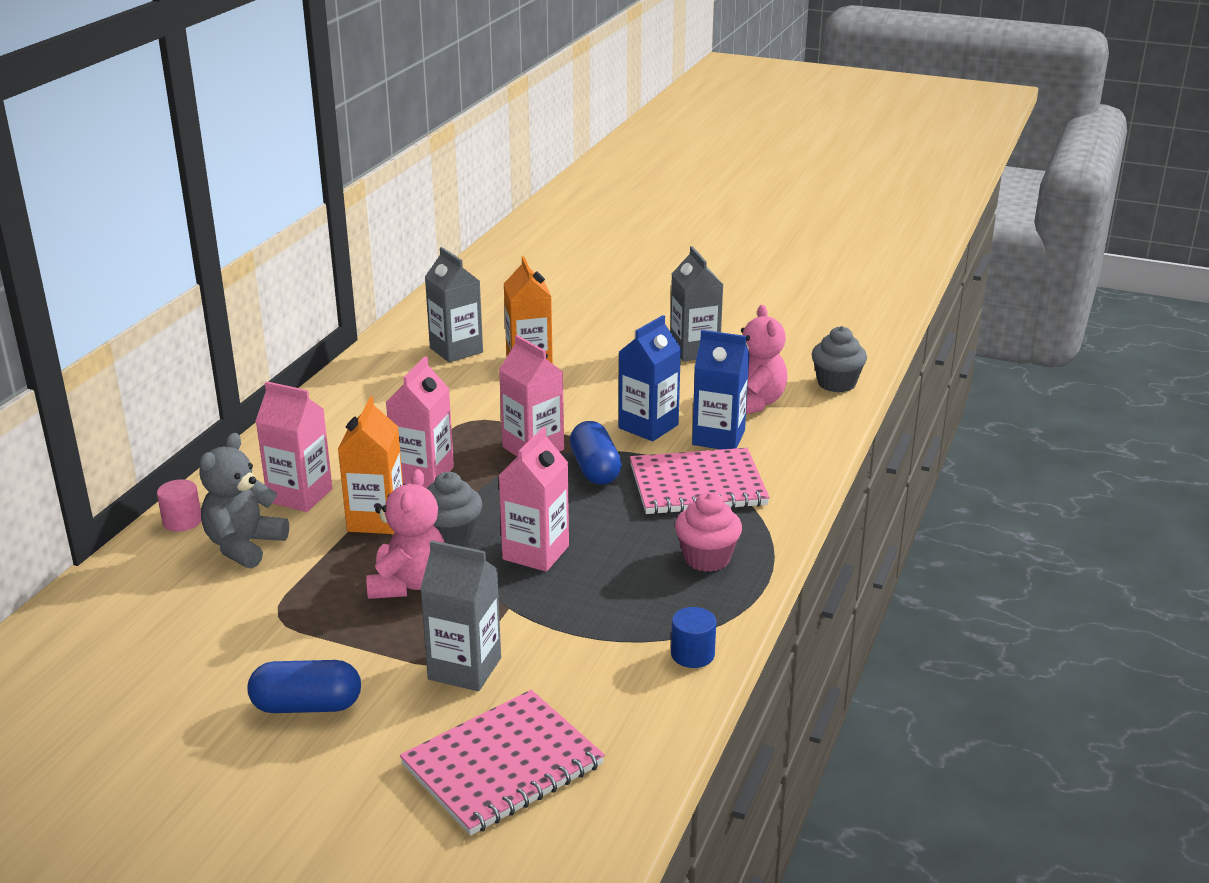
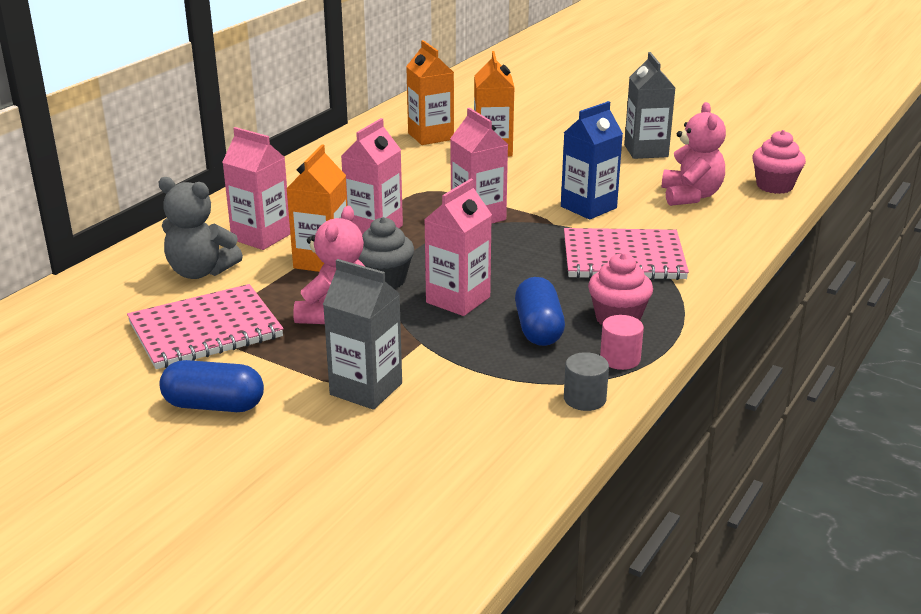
camera: 10 degrees right, 0 degrees up
pink cylinder [157,479,201,532] -> pink cylinder moved to [600,315,644,370]
grey teddy bear [199,433,289,569] -> grey teddy bear turned 105 degrees counterclockwise [158,177,243,279]
pink notebook [400,690,605,836] -> pink notebook moved to [127,284,284,369]
grey carton [425,247,483,362] -> orange carton [406,40,454,145]
blue capsule [570,421,622,485] -> blue capsule moved to [515,277,565,346]
blue cylinder [671,607,716,668] -> grey cylinder [564,352,609,411]
blue carton [692,330,750,449] -> none
grey cupcake [812,326,867,393] -> pink cupcake [752,130,806,194]

